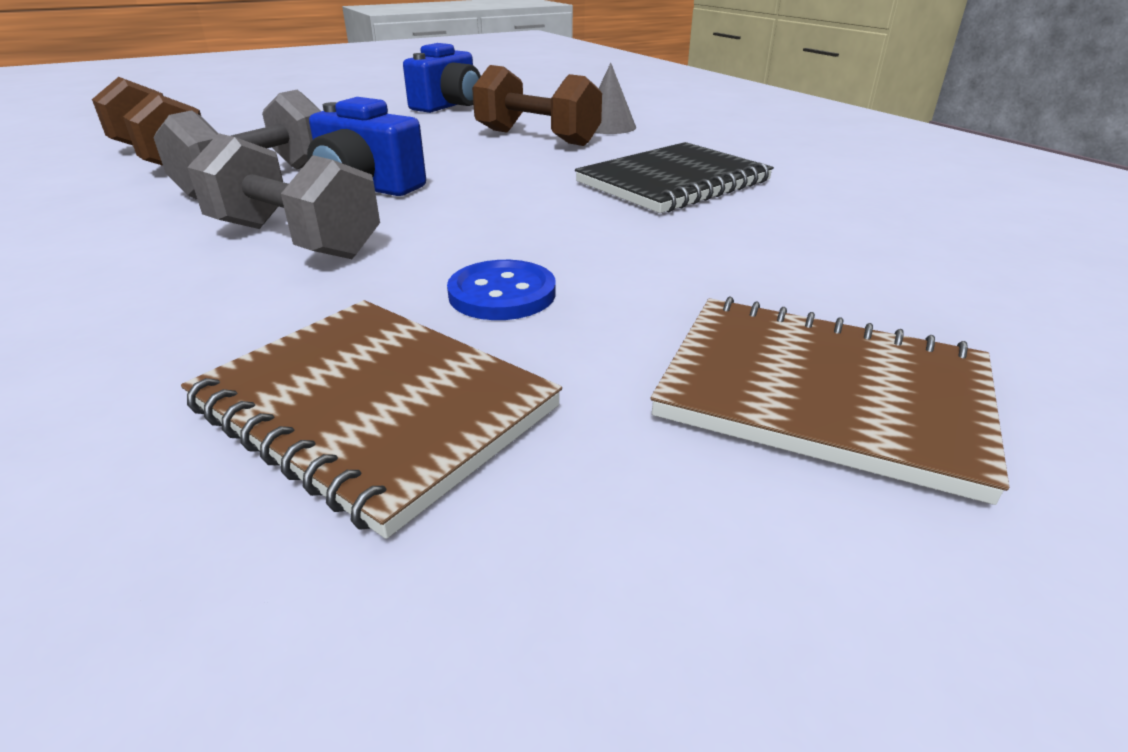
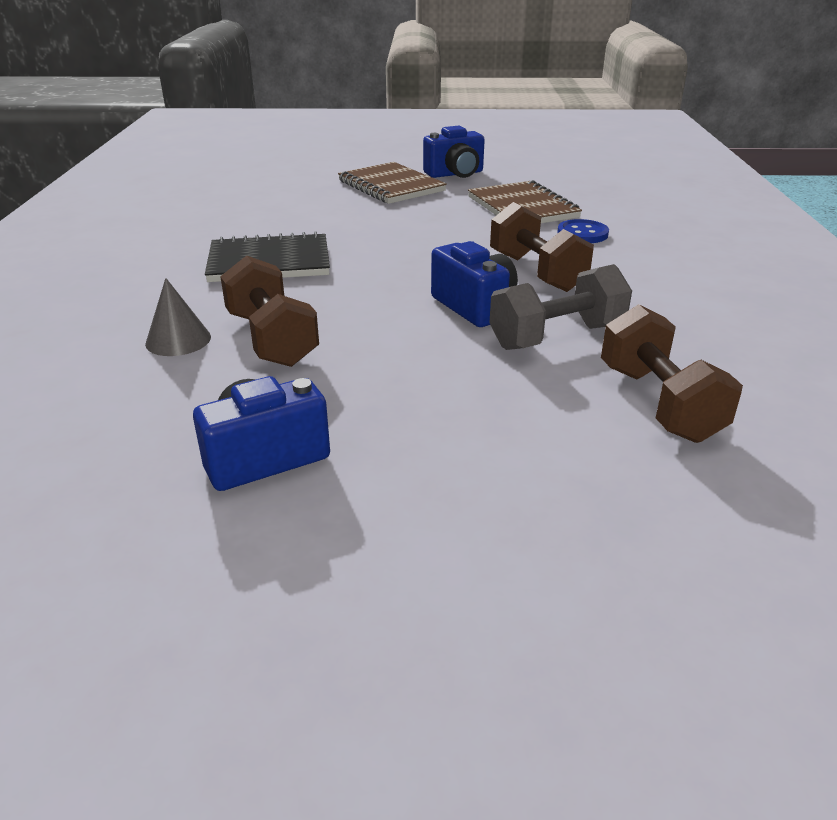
camera: 150 degrees left, 0 degrees up
grey dumbbell [187,133,380,259] -> brown dumbbell [490,202,594,292]
blue button [447,260,556,320] -> blue button moved to [557,219,609,243]
none -> blue camera [423,126,485,178]

